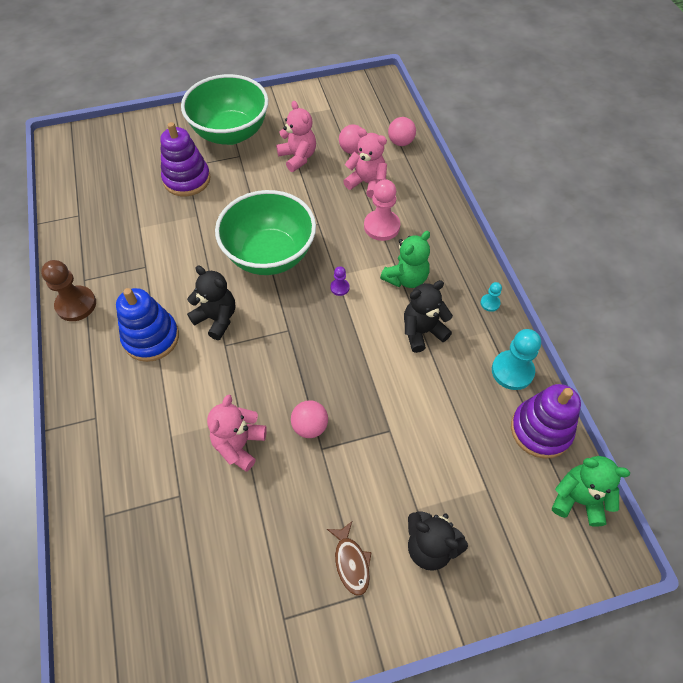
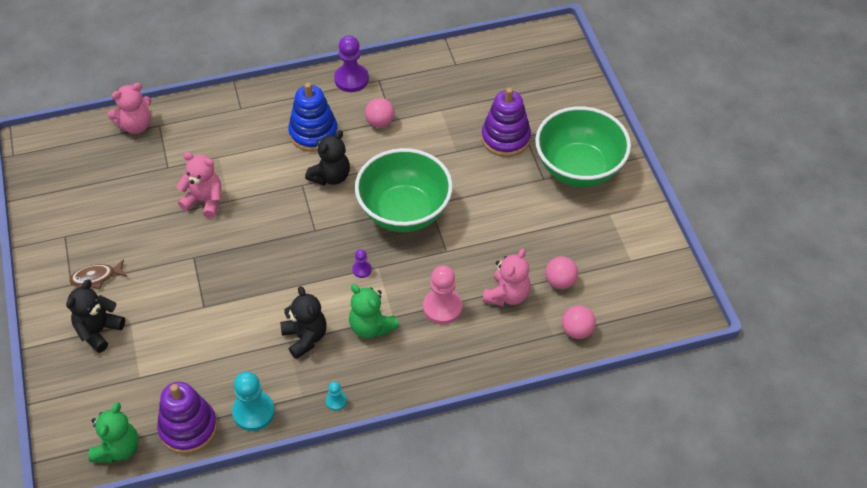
camera: 90 degrees right, 5 degrees down
brown pawn [41,260,96,321] -> purple pawn [334,35,369,92]
pink teddy bear [276,101,316,172] -> pink teddy bear moved to [108,83,151,134]
pink ball [291,400,328,438] -> pink ball moved to [365,98,395,128]

